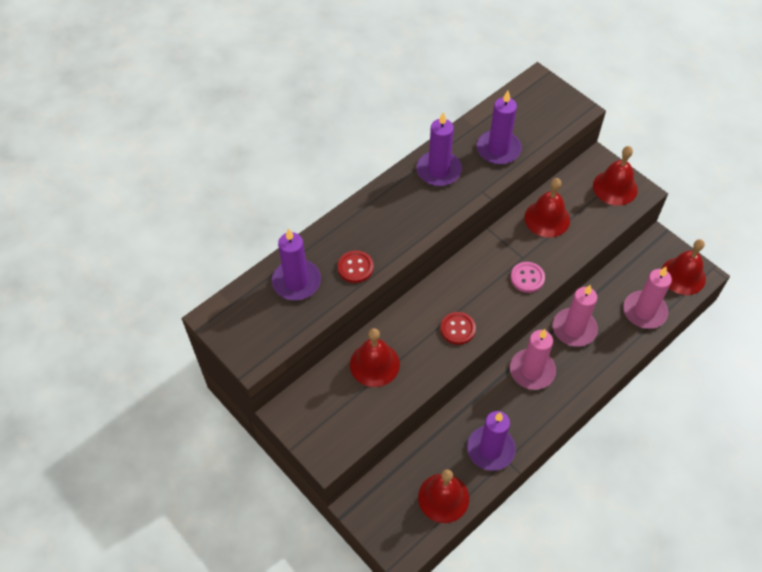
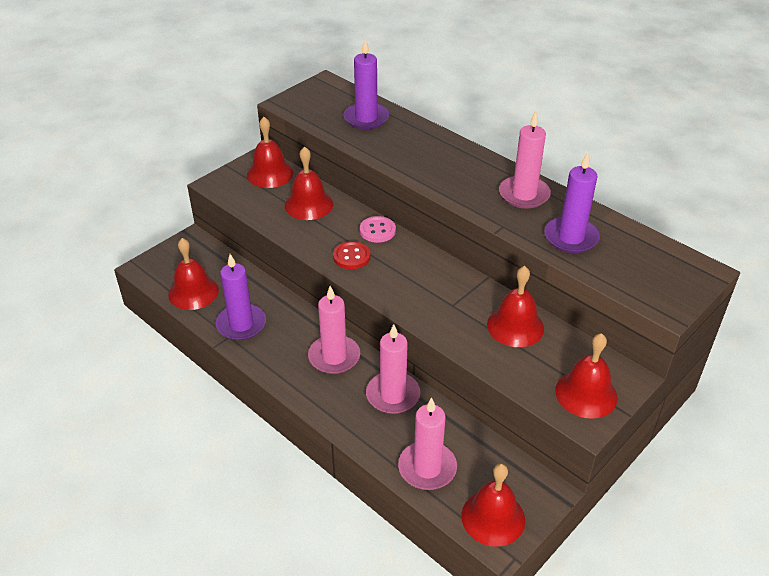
camera: 85 degrees right, 15 degrees down
red button [338,251,374,283] -> none
purple candle [416,112,462,186] -> pink candle [499,111,551,209]
pink button [511,262,545,293] -> pink button moved to [360,216,396,243]
none -> red bell [247,117,293,188]

